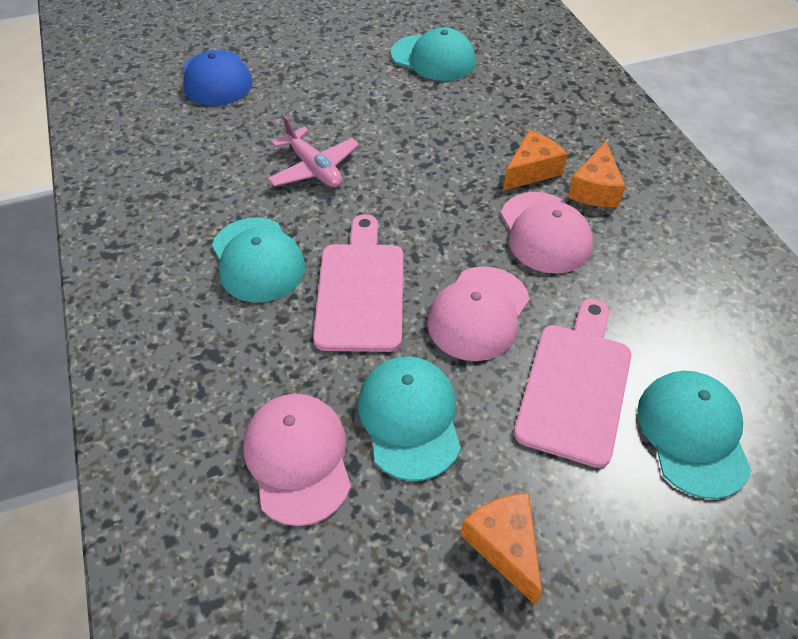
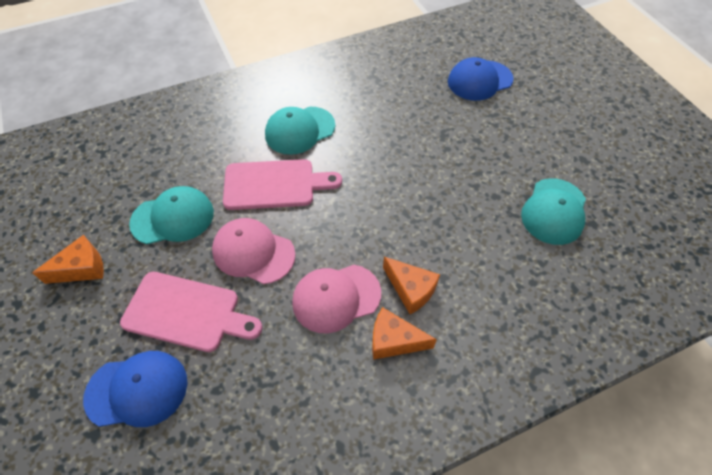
camera: 85 degrees right, 5 degrees up
pink cap [243,394,351,526] -> none
pink plane [267,115,359,187] -> none
turquoise cap [637,371,752,499] -> blue cap [83,351,188,427]

